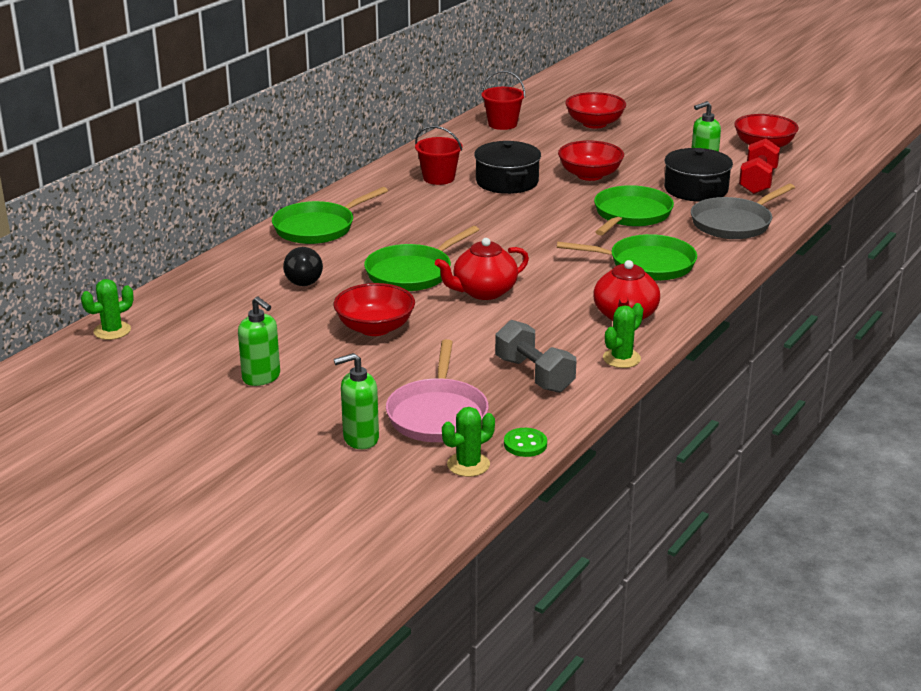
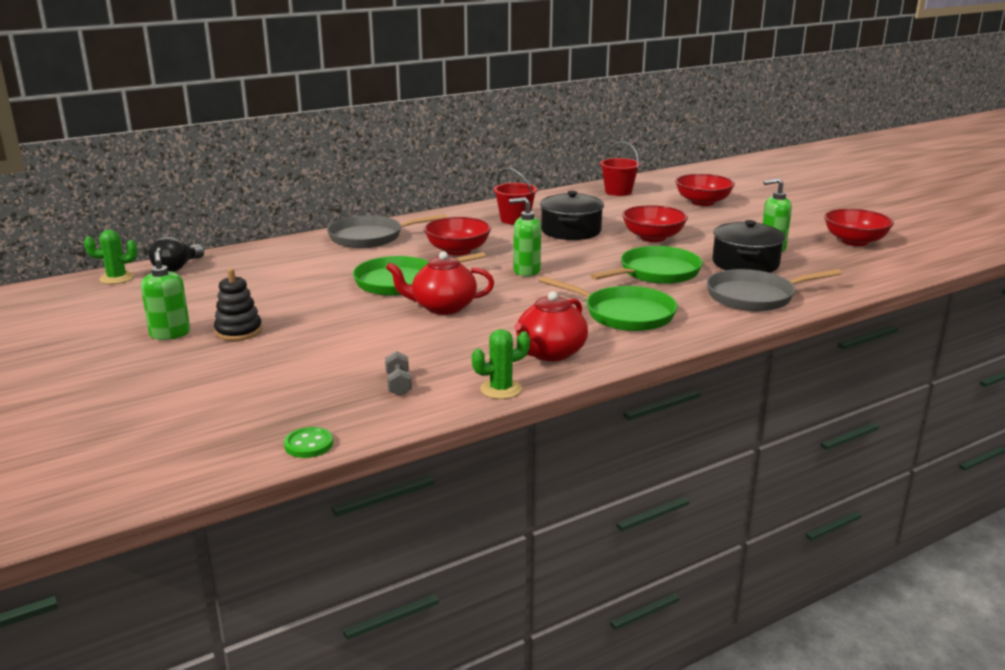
camera: 25 degrees right, 5 degrees down
green pan [272,187,388,244] -> grey pan [327,214,447,248]
black light bulb [283,247,323,286] -> black light bulb moved to [149,236,204,272]
red bowl [334,283,415,336] -> red bowl moved to [424,217,491,256]
green soap dispenser [334,353,379,449] -> green soap dispenser moved to [509,197,541,276]
pink pan [386,339,489,442] -> none
green cactus [442,407,495,477] -> none
grey dumbbell [495,320,576,393] -> grey dumbbell [385,351,412,396], size x0.54
red dumbbell [739,138,780,194] -> none
none -> black stacking toy [214,268,262,341]

